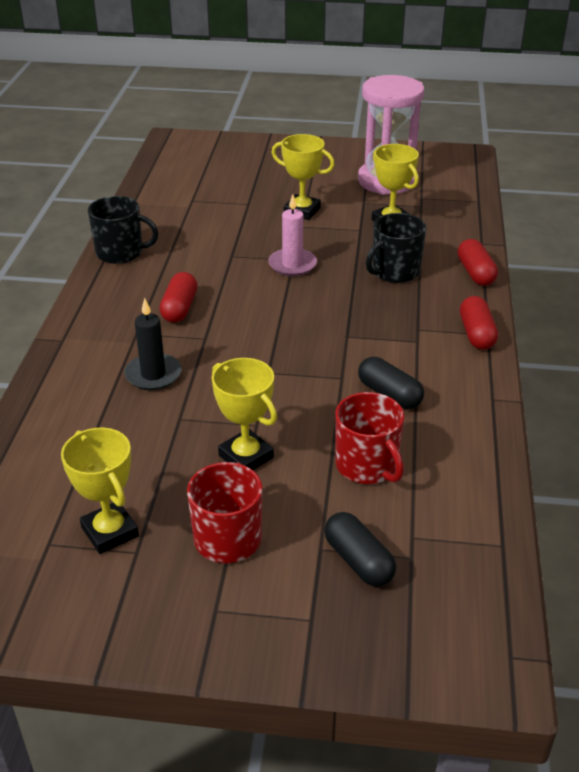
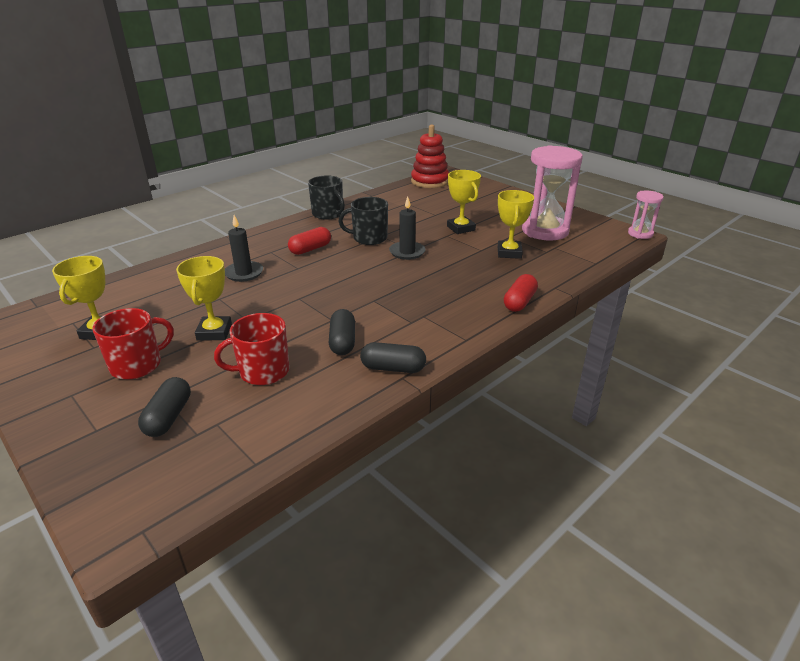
camera: 40 degrees right, 5 degrees down
pink candle [268,194,317,276] -> black candle [389,196,426,260]
red mug [335,392,404,484] -> red mug turned 60 degrees clockwise [214,313,290,385]
black mug [366,213,426,283] -> black mug moved to [338,197,388,245]
red capsule [460,296,498,350] -> none
none -> black capsule [360,342,426,373]
none -> red stacking toy [411,125,449,188]
none -> pink hourglass [628,191,664,239]

